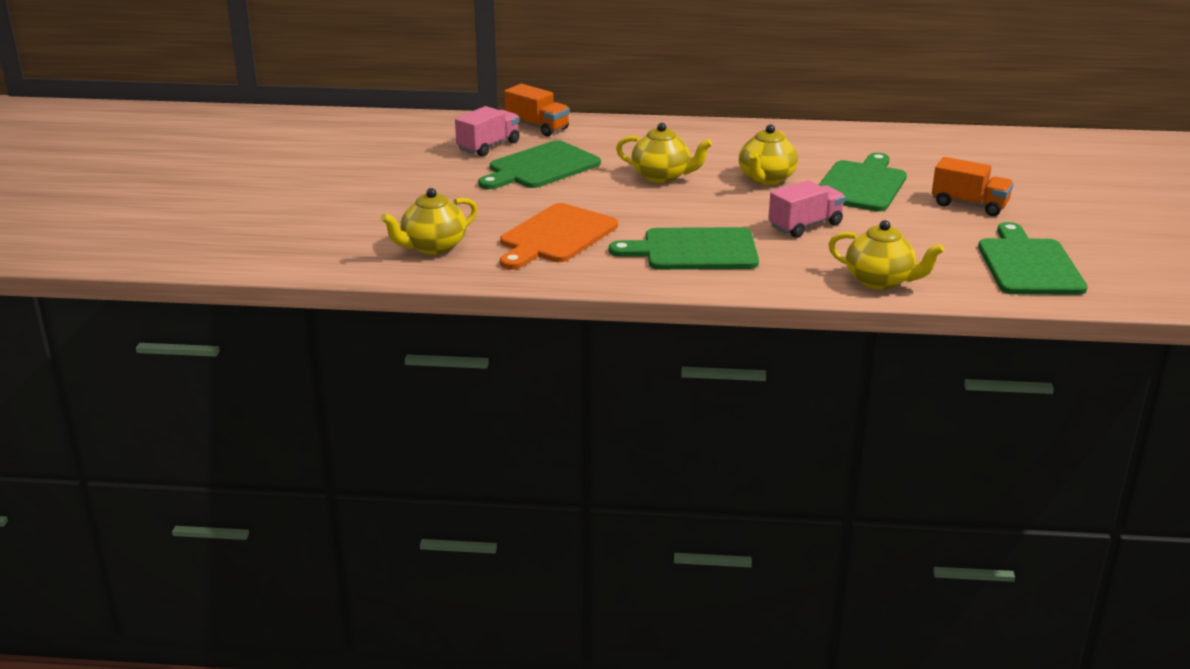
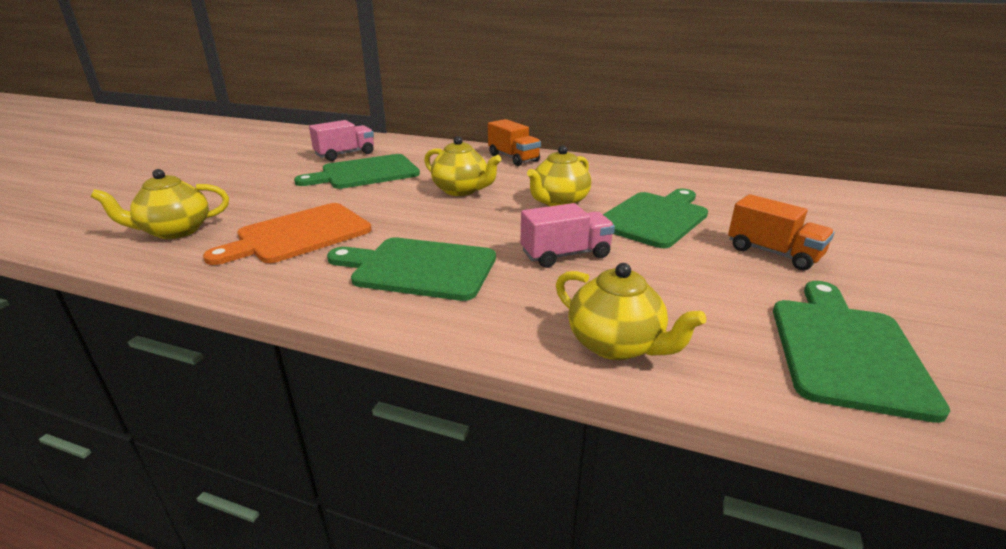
camera: 15 degrees right, 0 degrees up
orange truck [505,84,570,136] -> orange truck moved to [488,119,541,166]

